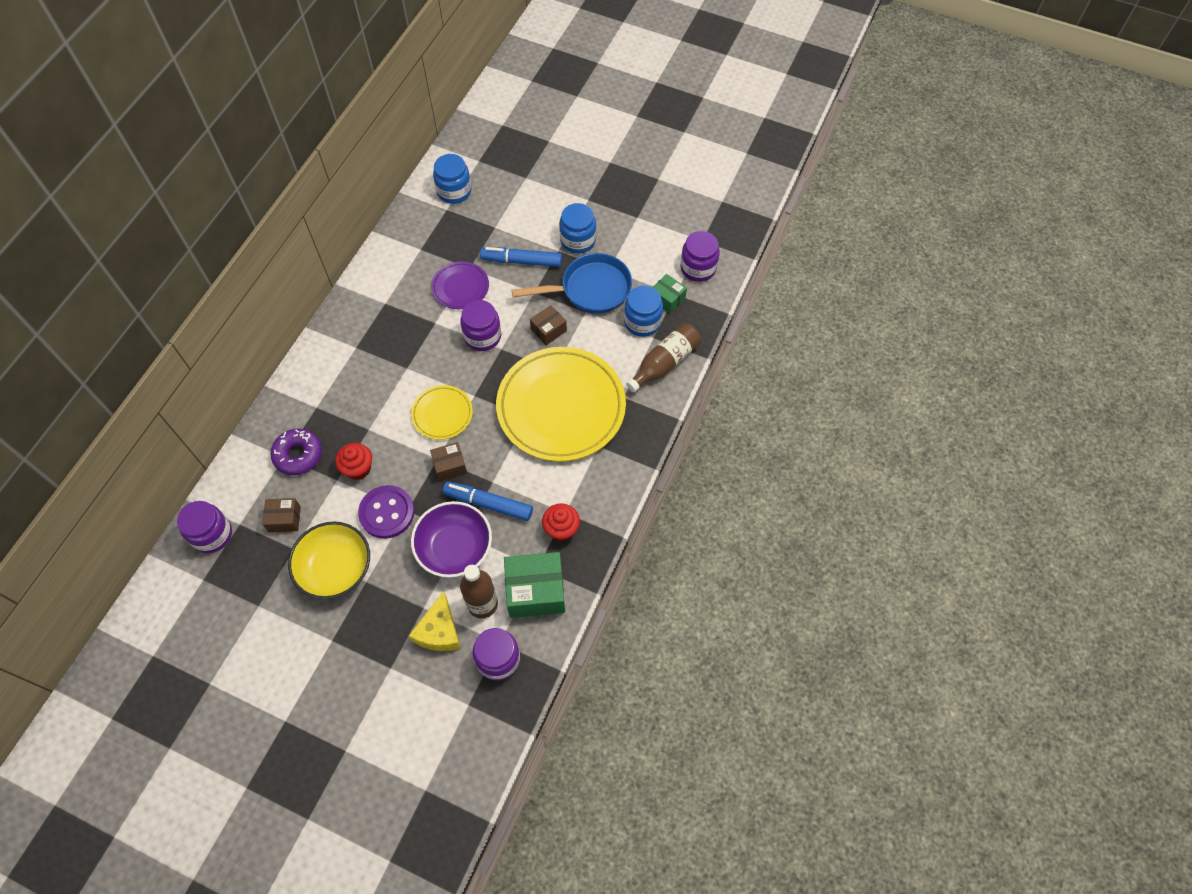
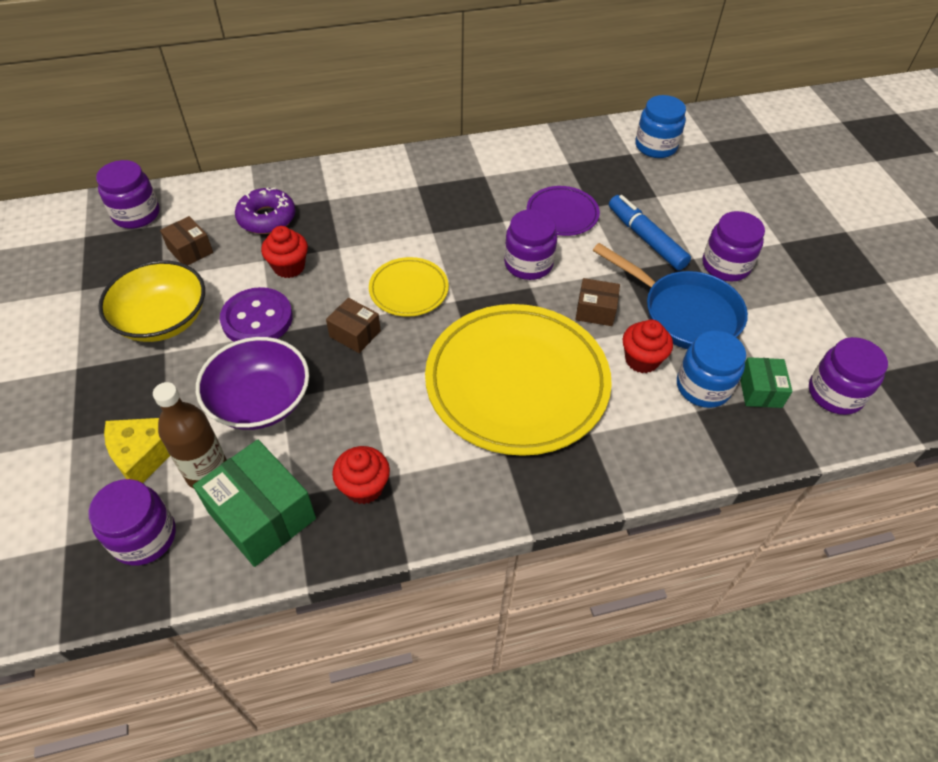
camera: 50 degrees right, 10 degrees down
blue marker [443,481,533,521] -> none
blue jar [559,203,596,254] -> purple jar [702,211,765,281]
brown bottle [626,323,701,392] -> none
none -> red cupcake [623,319,673,373]

